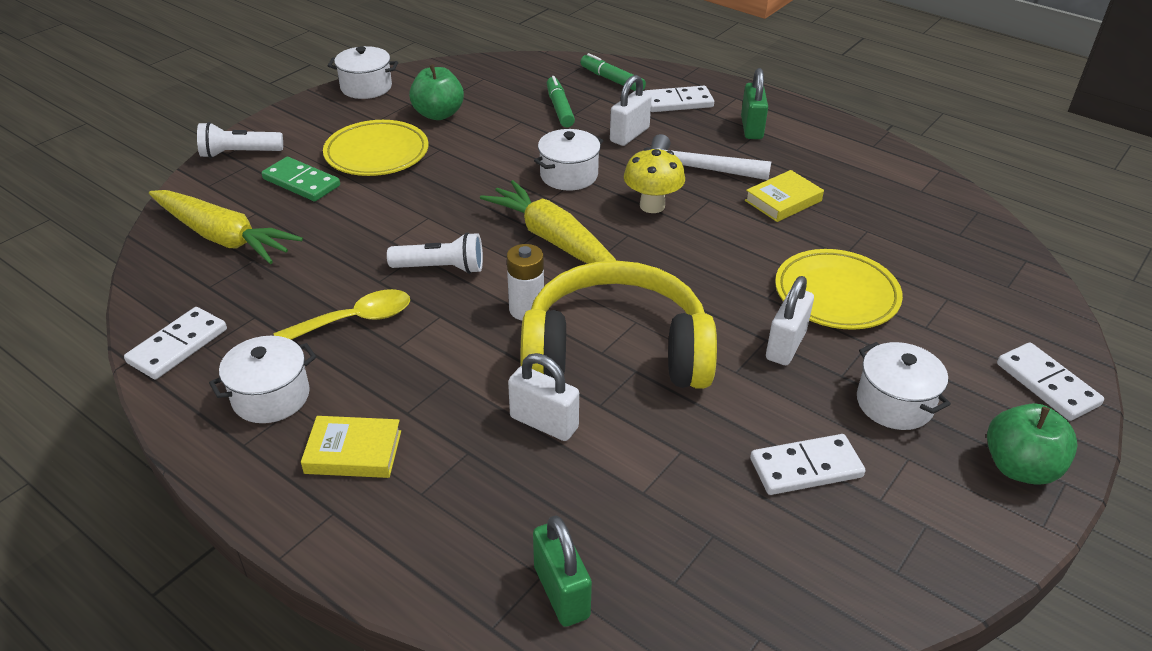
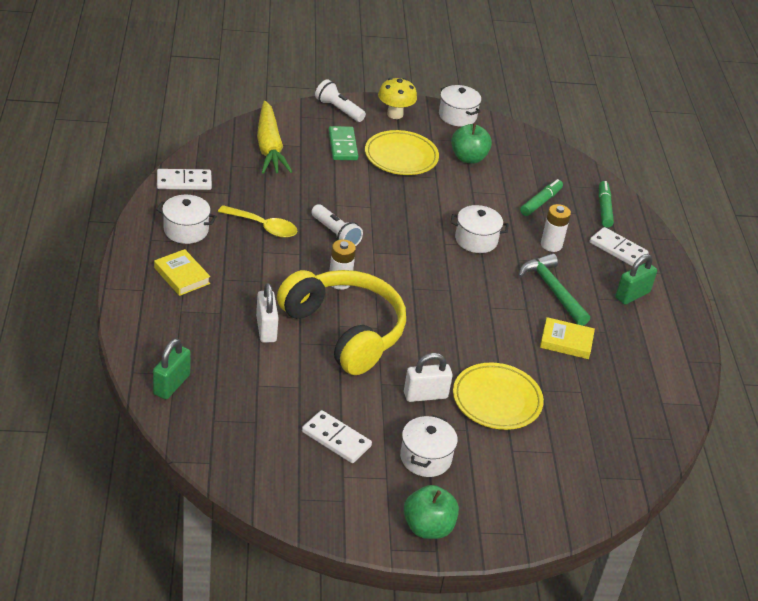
camera: 45 degrees right, 0 degrees up
yellow carrot [480,180,617,264] -> none
white padlock [610,75,652,146] -> white battery [541,204,571,252]
yellow mushroom [624,147,685,213] -> yellow mushroom moved to [378,78,417,119]
white hammer [651,134,771,180] -> green hammer [518,253,590,326]
white domino [997,342,1104,421] -> none

